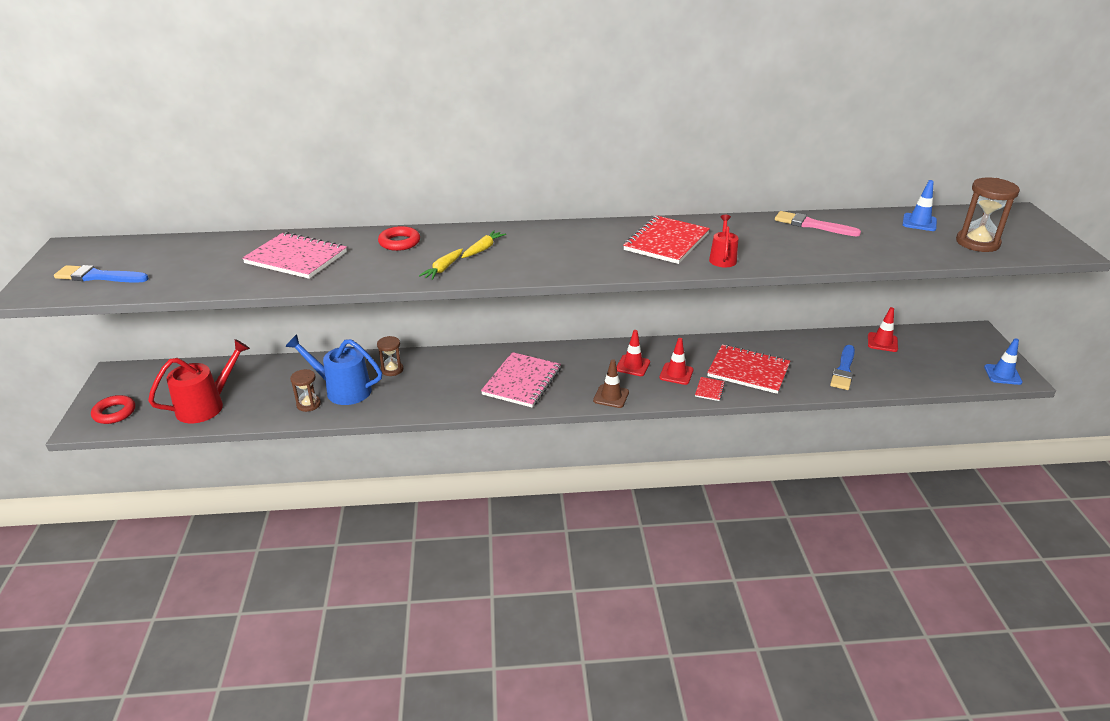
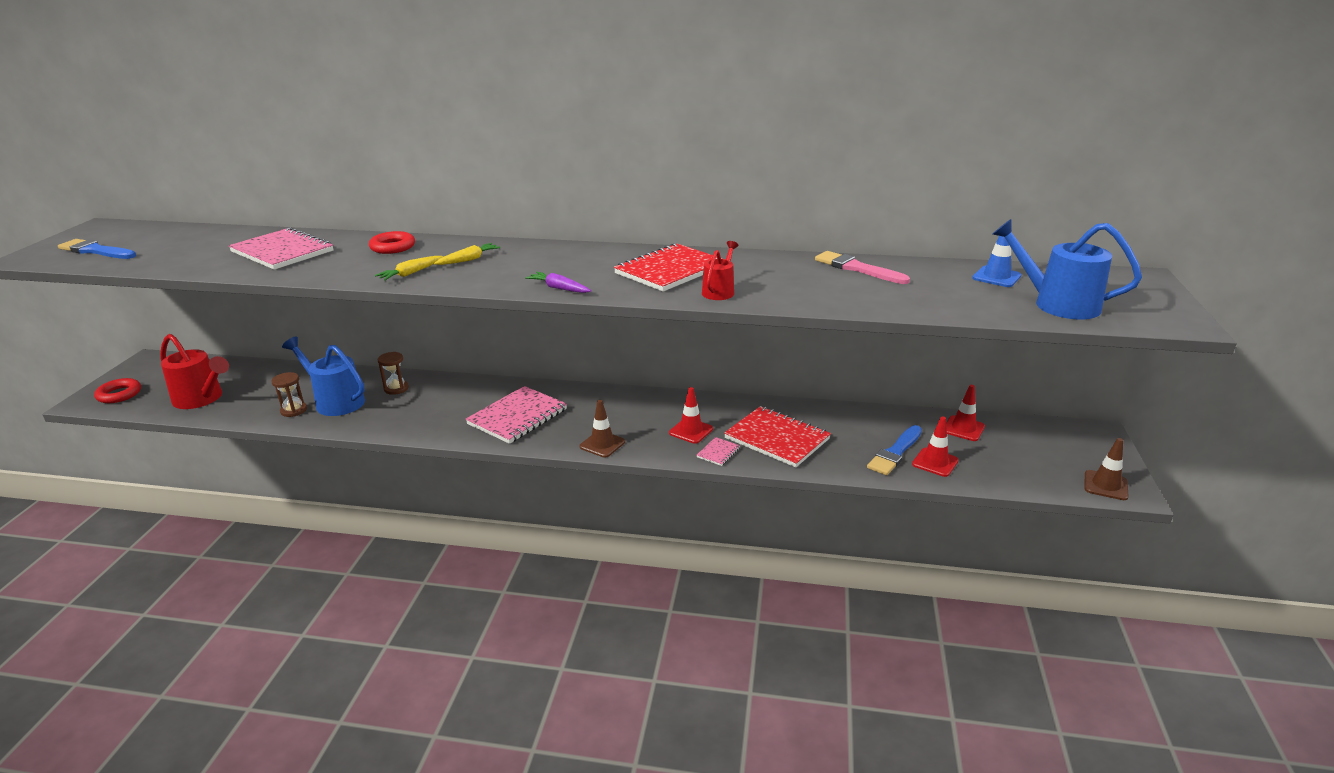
camera: 15 degrees right, 5 degrees down
red watering can [148,339,250,423] -> red watering can turned 60 degrees clockwise [160,334,229,409]
red traffic cone [617,330,650,376] -> red traffic cone moved to [912,416,959,477]
red notebook [695,377,725,401] -> pink notebook [697,437,740,466]
brown hourglass [956,177,1020,252] -> blue watering can [993,219,1142,319]
blue traffic cone [984,338,1022,385] -> brown traffic cone [1085,438,1129,500]
none -> purple carrot [525,272,591,293]

